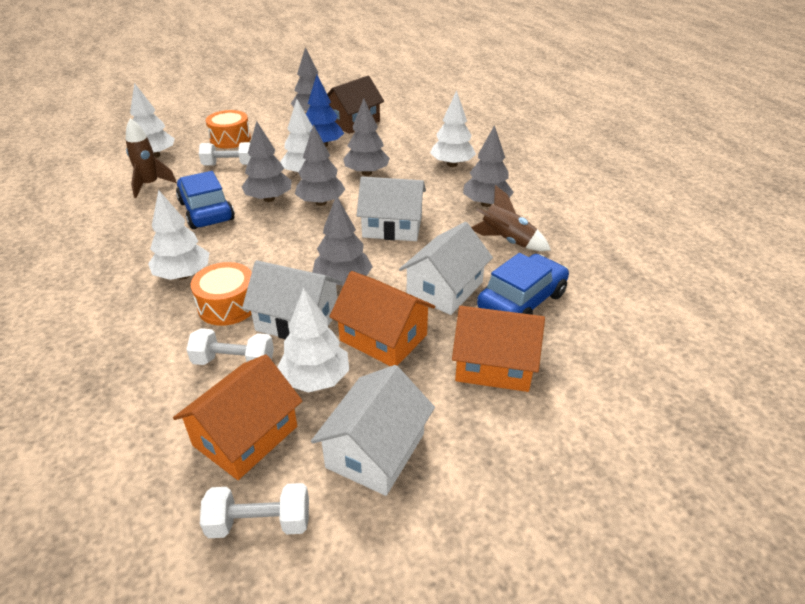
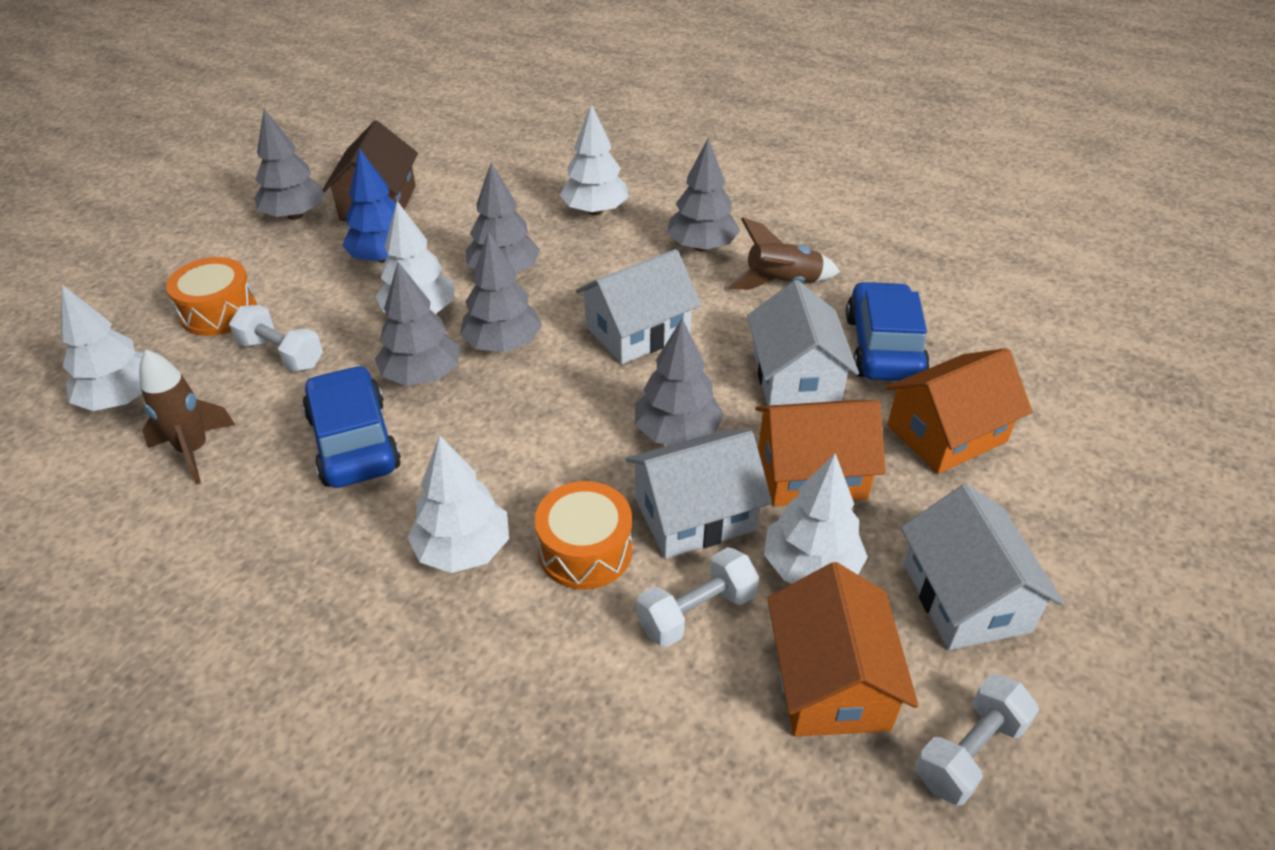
camera: 40 degrees left, 5 degrees up
blue car [176,171,235,229] -> blue car turned 45 degrees clockwise [302,365,401,488]
white dumbbell [199,142,251,166] -> white dumbbell turned 75 degrees clockwise [229,305,323,372]

